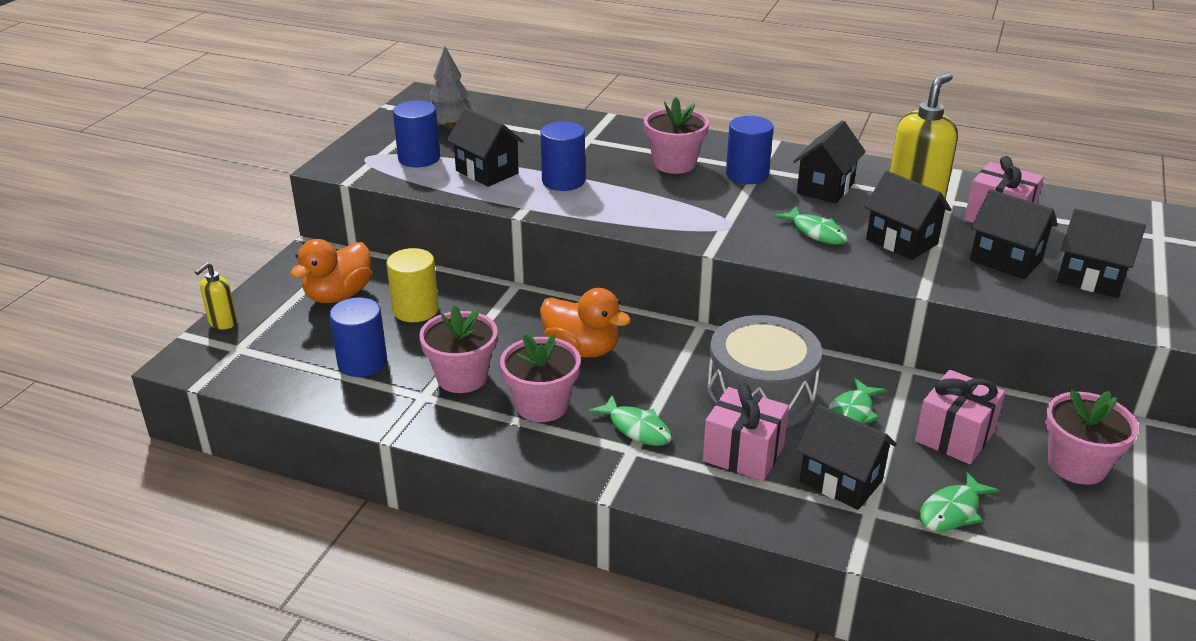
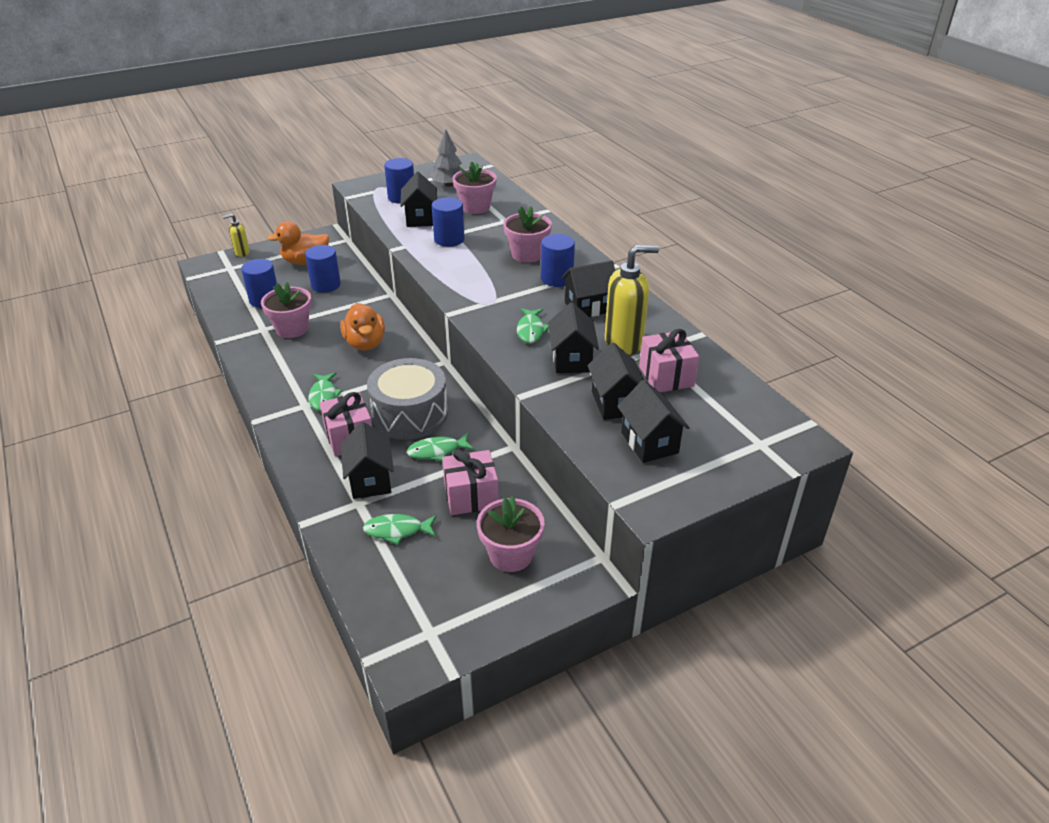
camera: 40 degrees right, 5 degrees up
yellow cylinder [386,248,439,322] -> blue cylinder [305,245,341,293]
pink flower pot [500,333,581,422] -> pink flower pot moved to [453,161,497,214]

